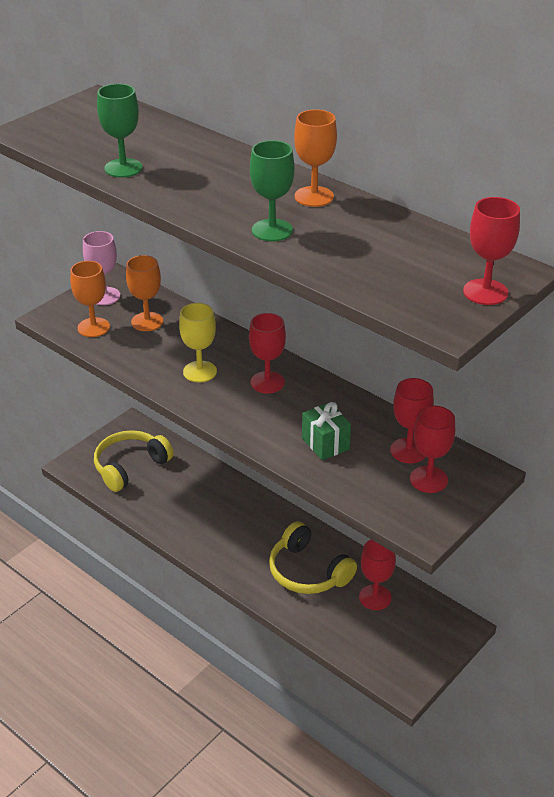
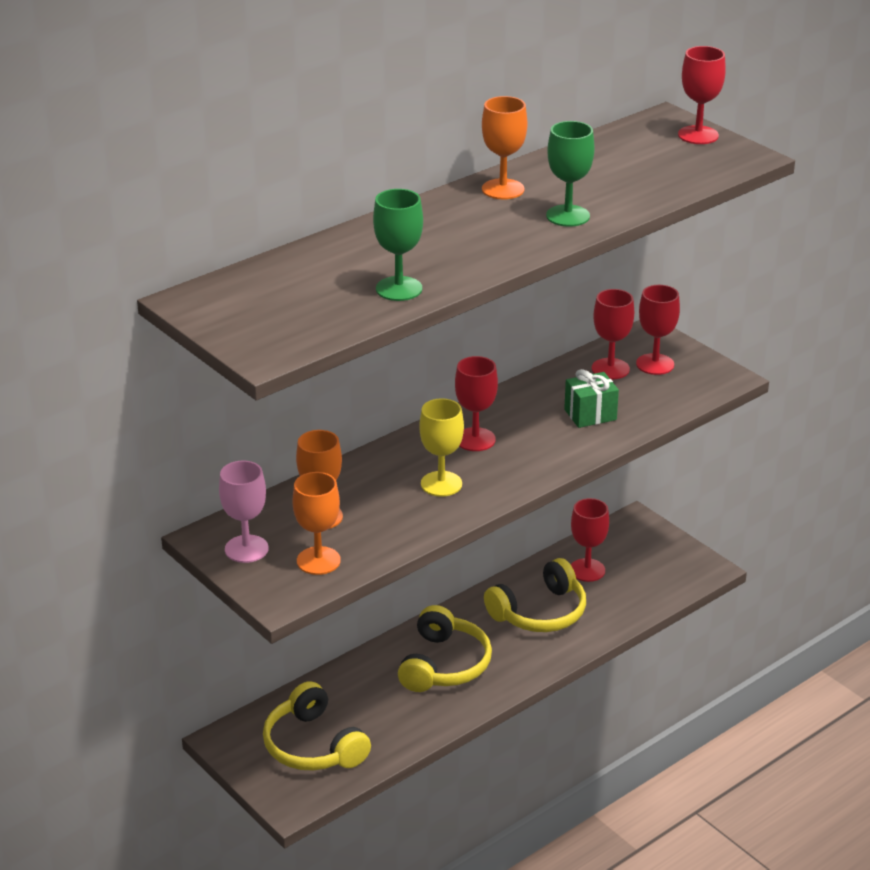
camera: 80 degrees left, 5 degrees down
none -> yellow headphones [398,605,492,692]

